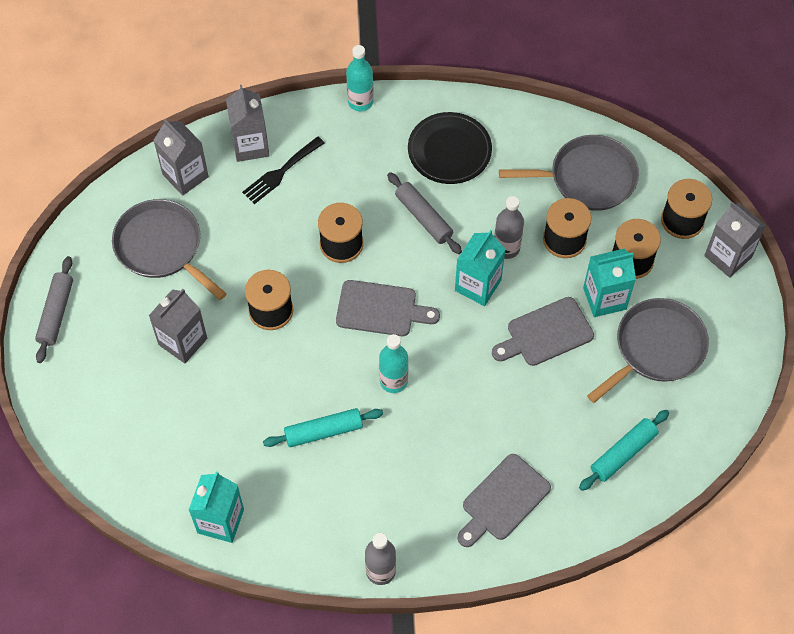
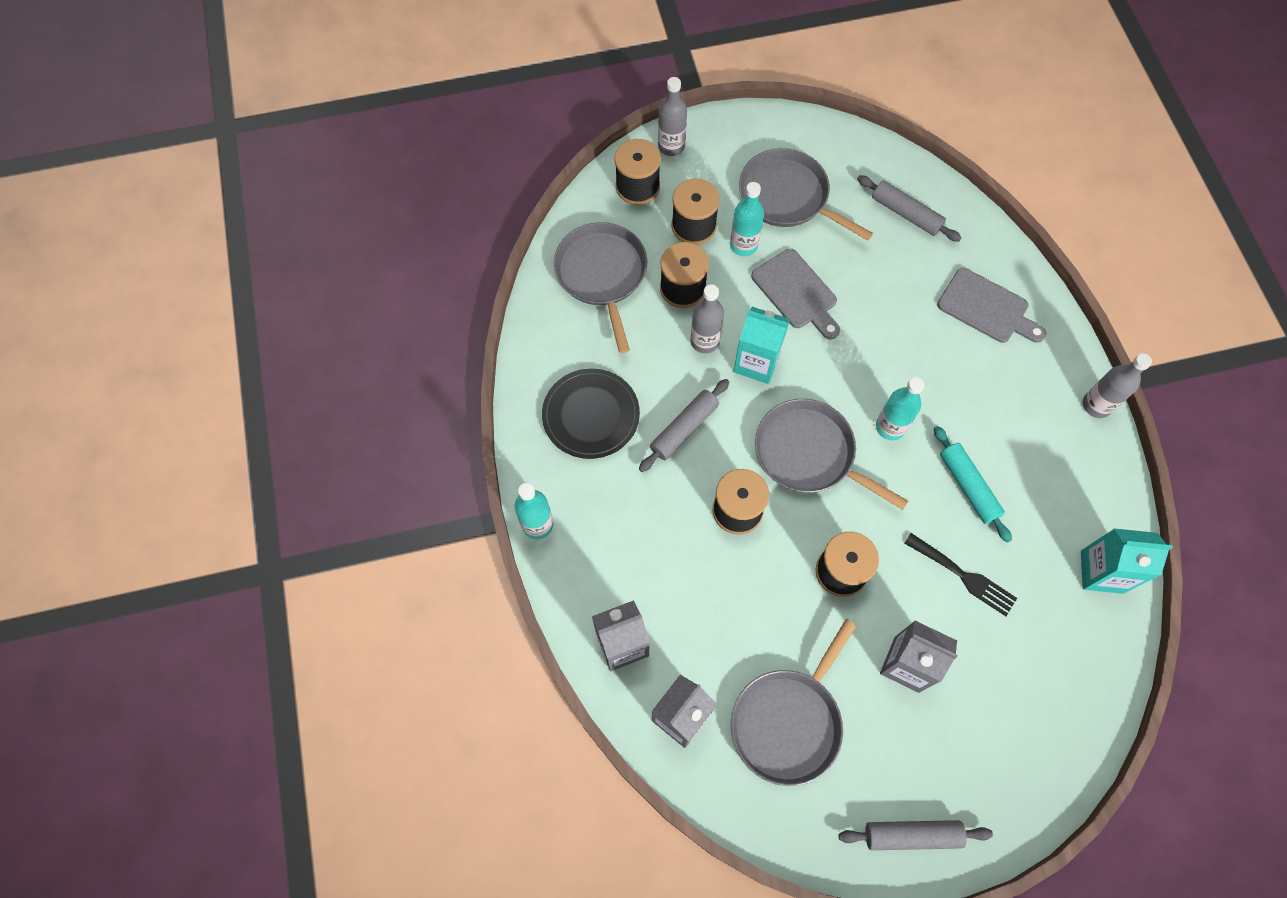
camera: 100 degrees left, 5 degrees up
black fork [242,136,325,204] -> black fork moved to [904,533,1017,616]
grey cutting board [336,280,440,336] -> grey pan [755,399,908,510]
turquoise rolling pin [579,410,669,491] -> grey rolling pin [857,175,962,242]
turquoise carton [583,249,636,317] -> turquoise bottle [730,182,764,256]
grey carton [704,202,766,278] -> grey bottle [658,77,687,156]

